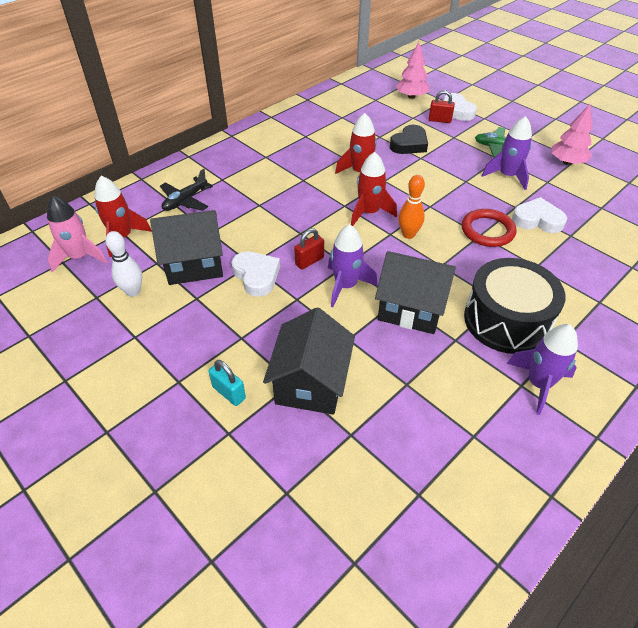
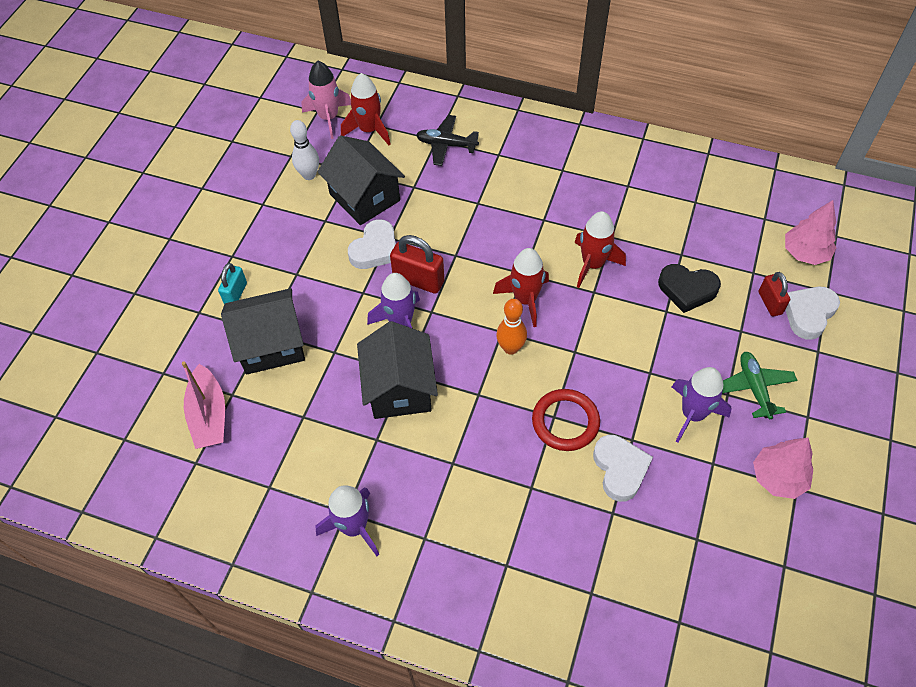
camera: 65 degrees right, 10 degrees up
red padlock [294,228,324,270] -> red padlock [390,235,444,294], size x1.55
black drum [464,258,565,354] -> none
none -> pink boat [182,362,225,449]

